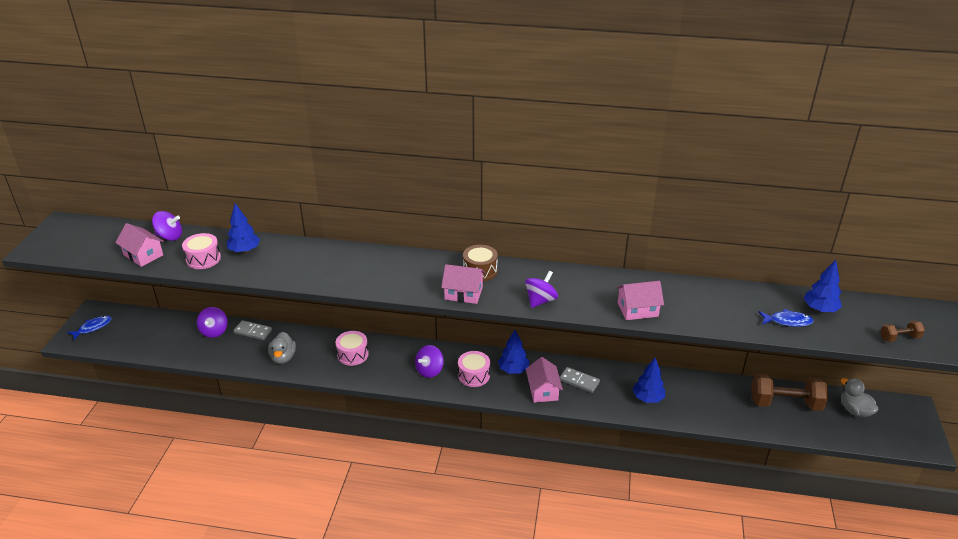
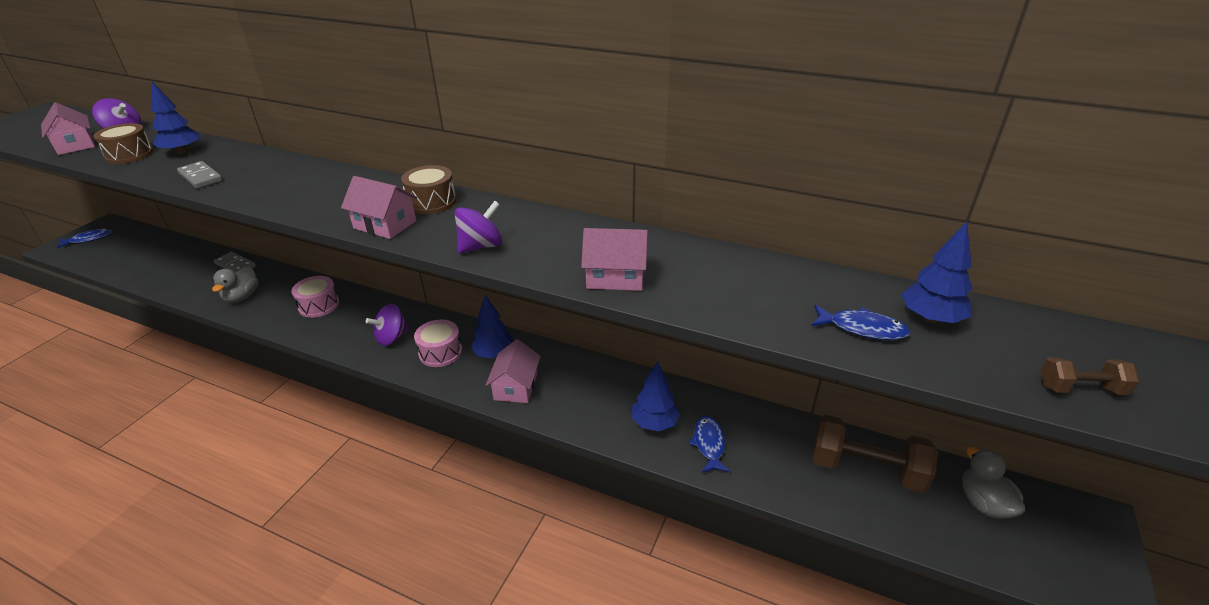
camera: 15 degrees right, 0 degrees up
pink drum [182,233,221,269] -> brown drum [93,123,154,164]
purple spinning top [197,307,227,338] -> none
grey domino [560,367,600,393] -> grey domino moved to [177,161,223,189]
none -> blue fish [689,416,730,473]

